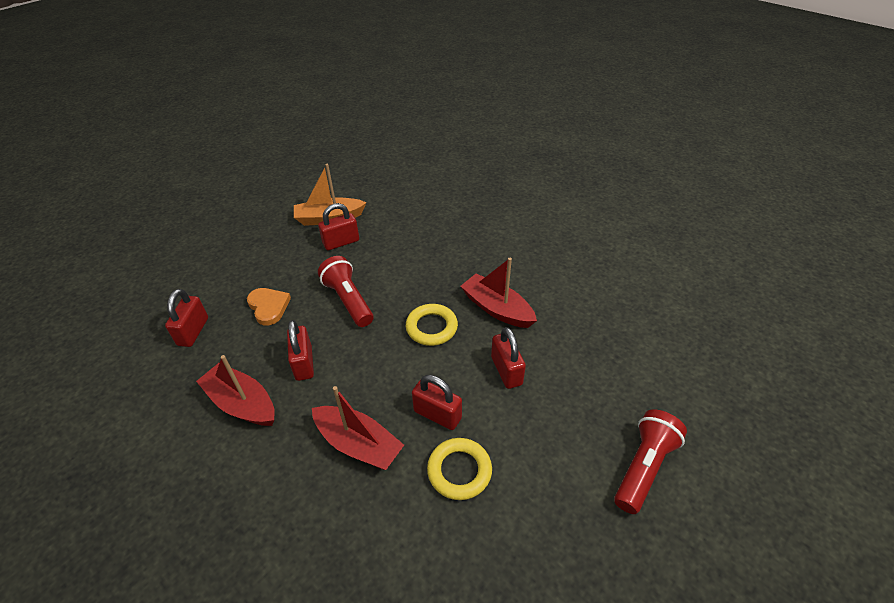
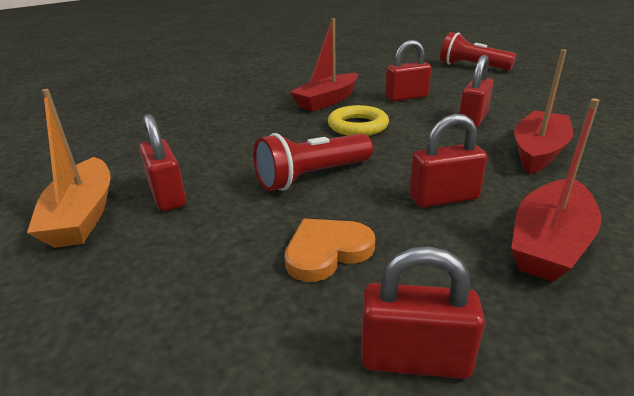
camera: 90 degrees left, 15 degrees down
yellow ring [427,438,492,500] -> none

